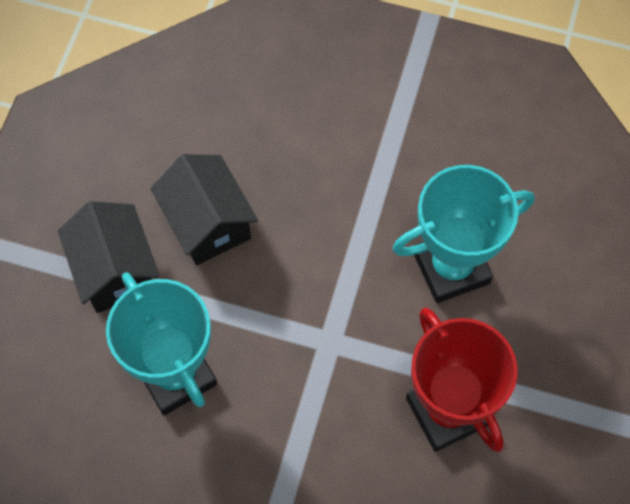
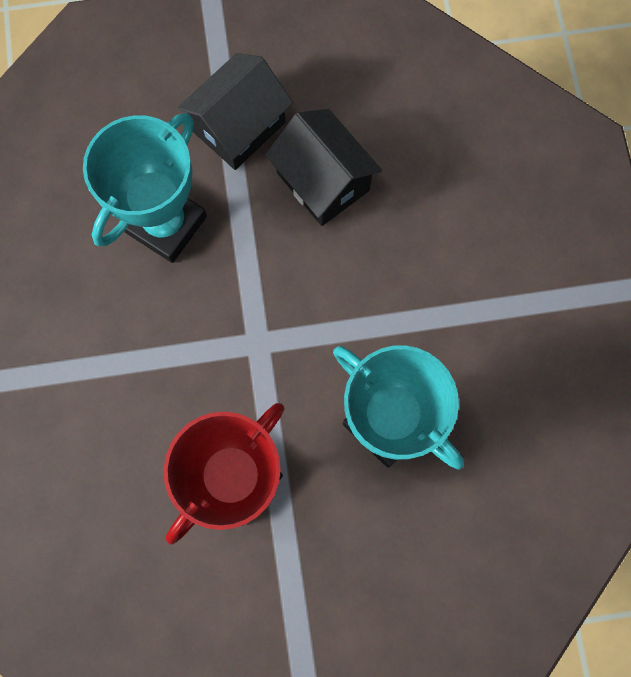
camera: 65 degrees right, 10 degrees up
black house [151,154,258,265] -> black house turned 75 degrees counterclockwise [265,109,382,226]

